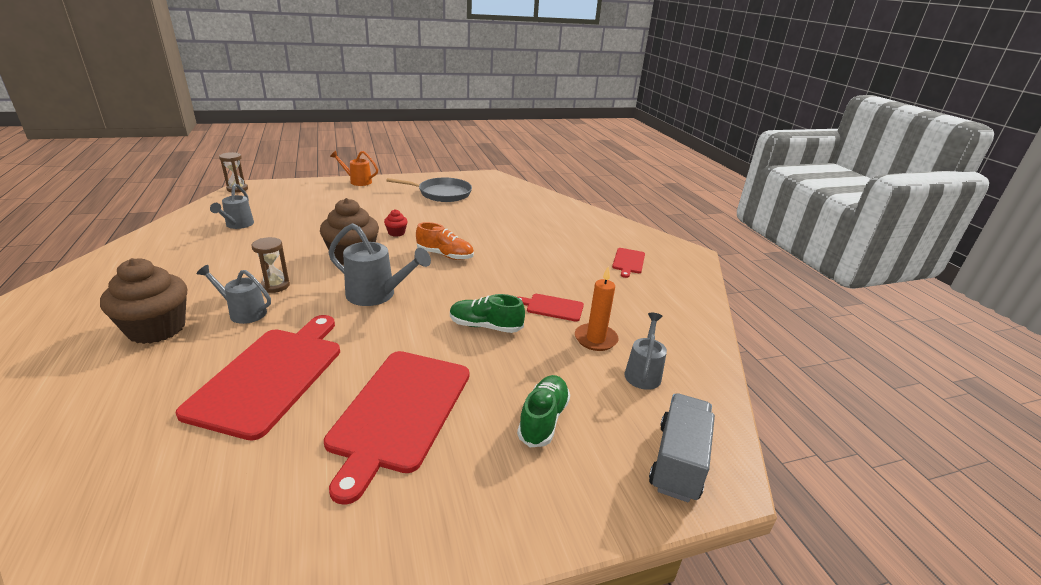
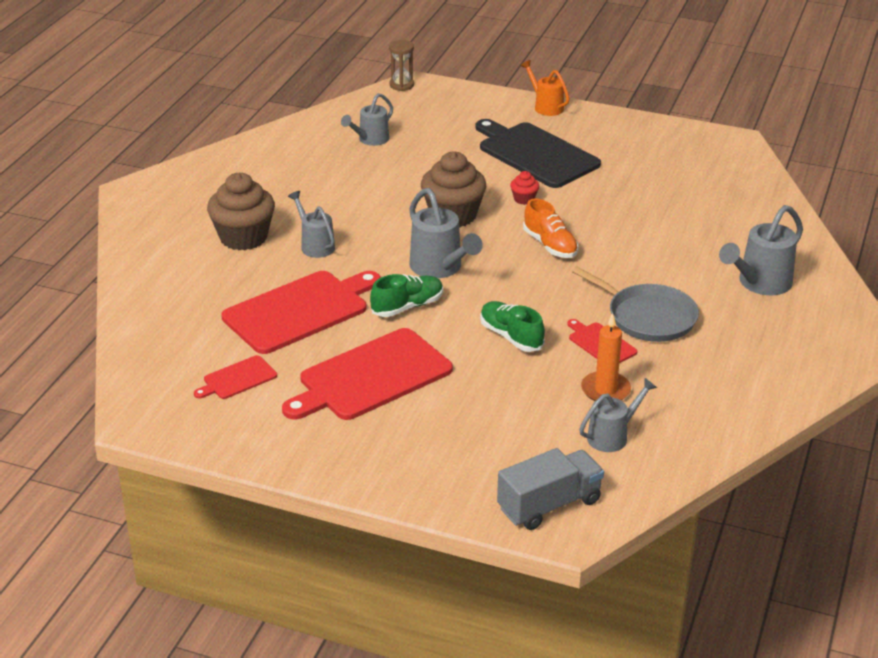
camera: 40 degrees right, 5 degrees up
brown hourglass [252,237,290,293] -> none
grey pan [386,178,472,202] -> grey pan moved to [572,267,699,342]
green shoe [517,375,570,447] -> green shoe moved to [370,274,443,317]
red cutting board [612,248,645,278] -> red cutting board moved to [194,355,277,399]
none -> black cutting board [475,119,601,188]
none -> grey watering can [719,205,803,295]

